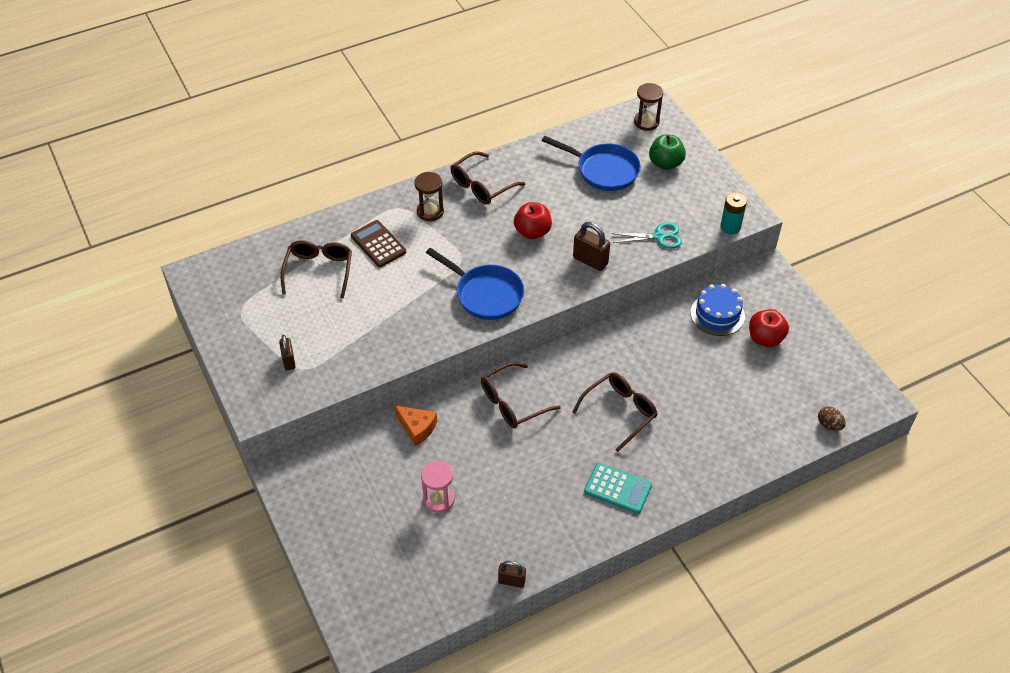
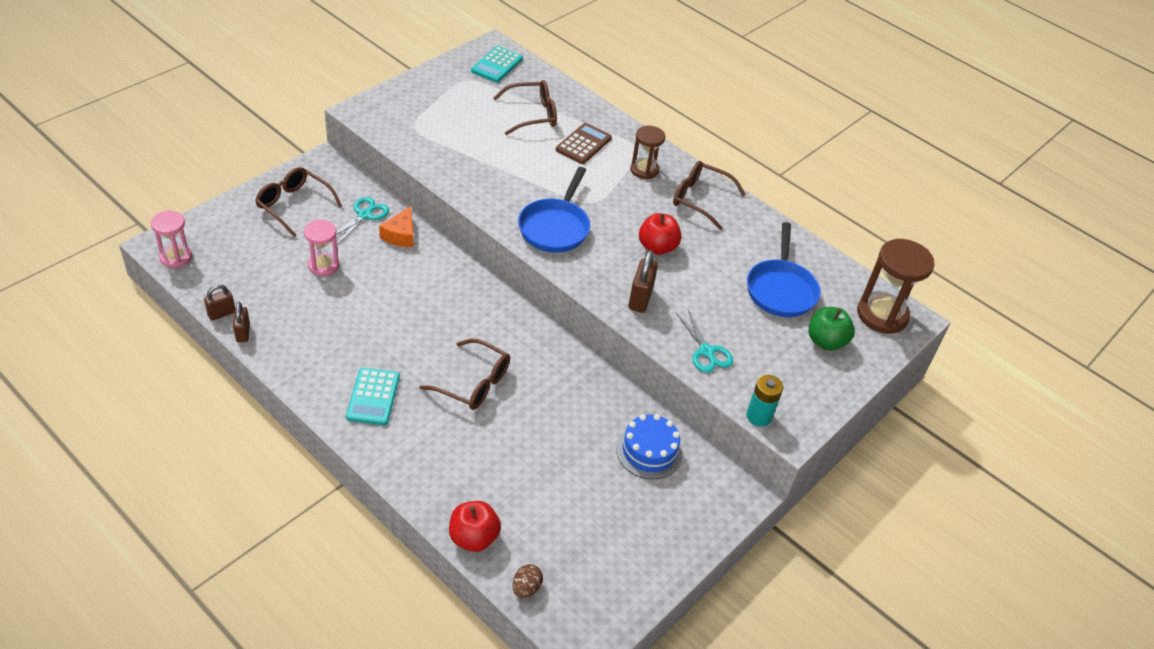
camera: 65 degrees right, 5 degrees down
brown padlock [279,335,296,370] -> brown padlock moved to [204,284,235,321]
brown glasses [481,362,561,428] -> brown glasses moved to [255,167,342,237]
brown hourglass [634,83,663,131] -> brown hourglass [857,239,934,334], size x1.63
red apple [749,309,789,347] -> red apple moved to [449,501,501,552]
none -> pink hourglass [151,211,192,268]
none -> turquoise scissors [336,197,389,244]
none -> turquoise calculator [471,46,523,82]

